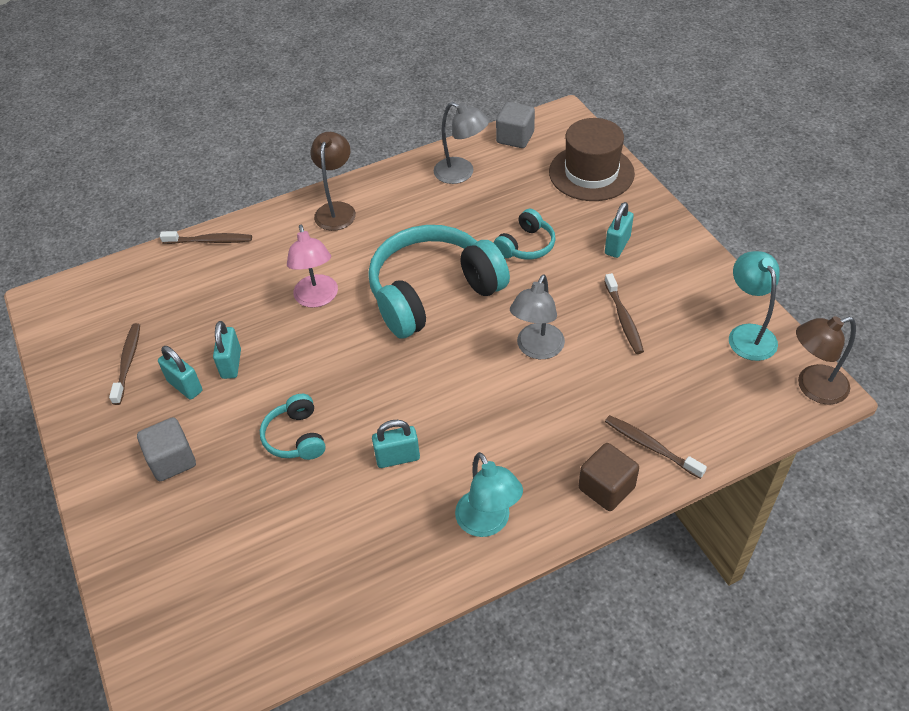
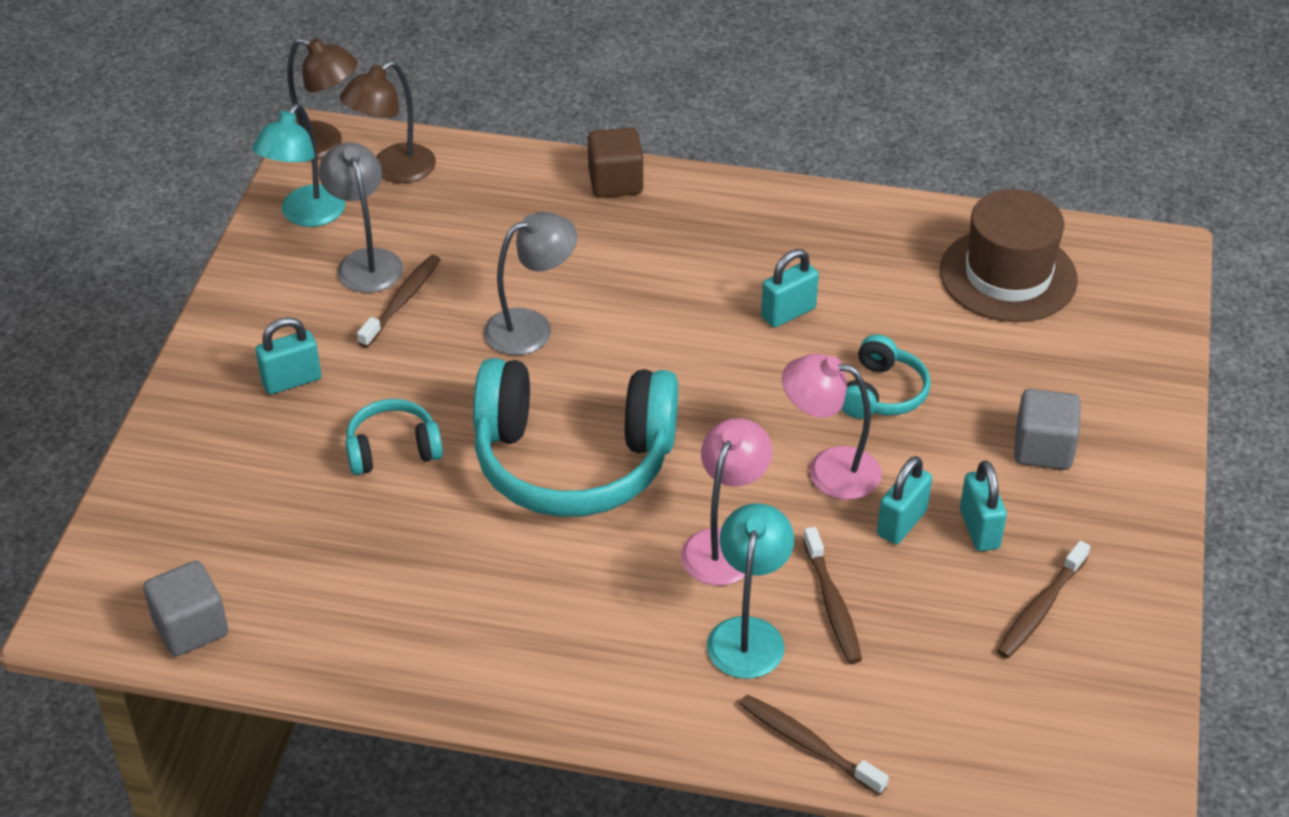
camera: 145 degrees left, 5 degrees down
brown lamp [311,132,356,231] -> brown lamp moved to [340,61,436,183]
turquoise padlock [372,420,420,468] -> turquoise padlock turned 60 degrees counterclockwise [761,249,819,328]
grey lamp [433,102,489,184] -> grey lamp moved to [319,142,403,293]
turquoise lamp [455,452,523,537] -> turquoise lamp moved to [707,503,794,679]
brown hat [549,118,635,201] -> brown hat moved to [940,189,1078,322]
brown toothbrush [605,415,707,479] -> brown toothbrush moved to [803,527,862,664]
none -> pink lamp [782,354,882,500]

